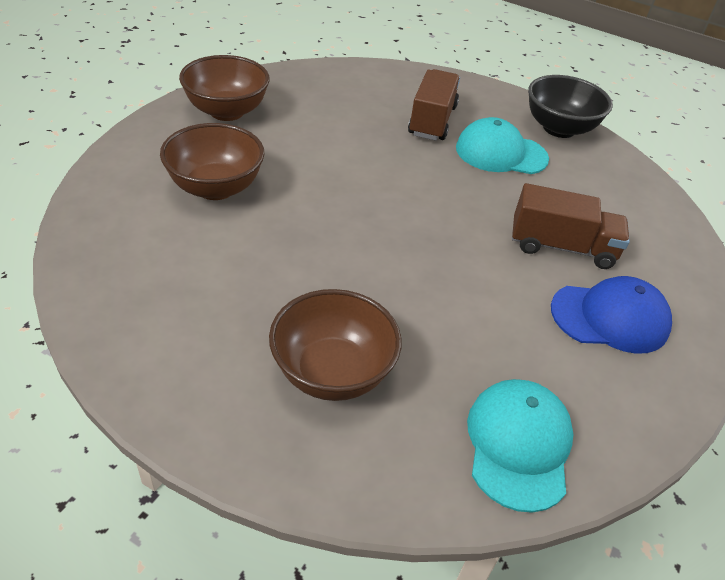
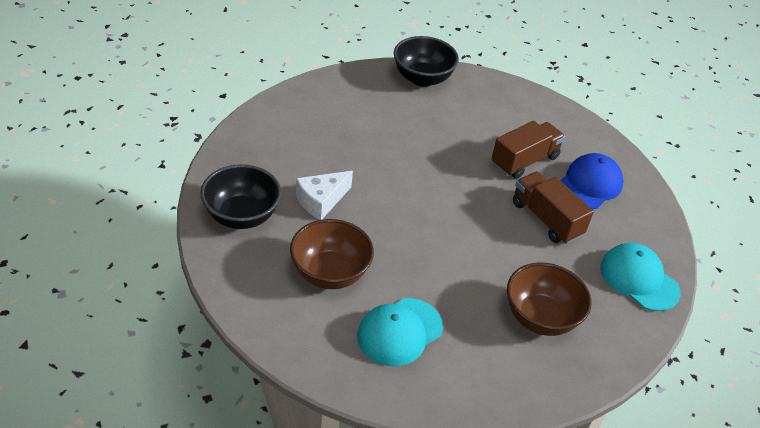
camera: 50 degrees left, 0 degrees up
brown bowl [179,55,270,121] -> black bowl [200,164,281,229]
brown truck [408,69,460,141] -> brown truck moved to [513,172,594,244]
turquoise cap [456,117,549,174] -> turquoise cap moved to [357,298,443,366]
none -> white cheese [296,171,353,220]

